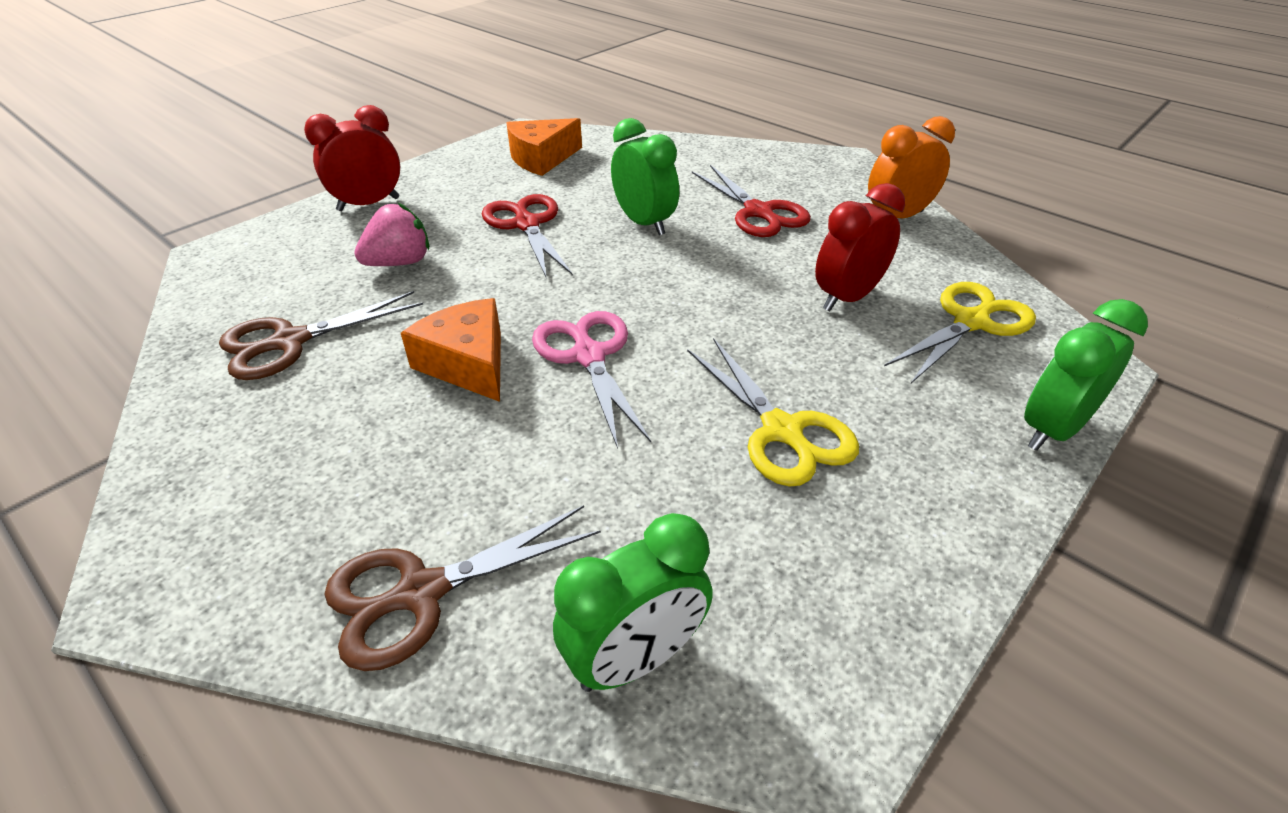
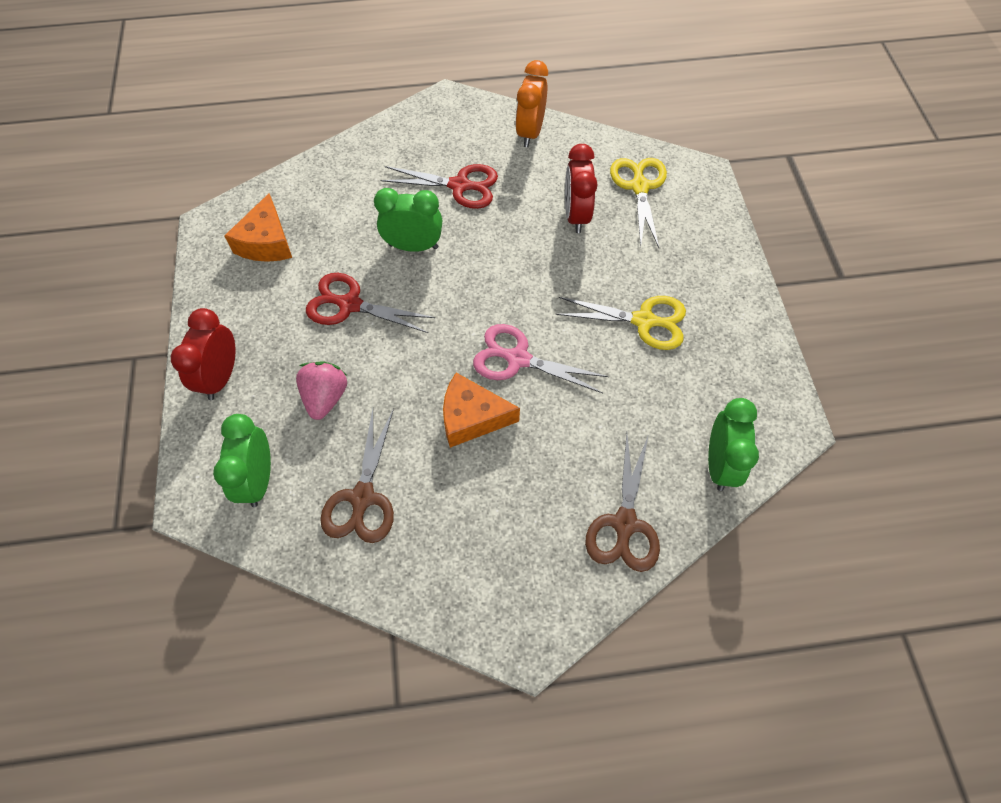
camera: 50 degrees left, 20 degrees up
green clock [1024,299,1148,451] -> green clock moved to [213,414,271,507]

